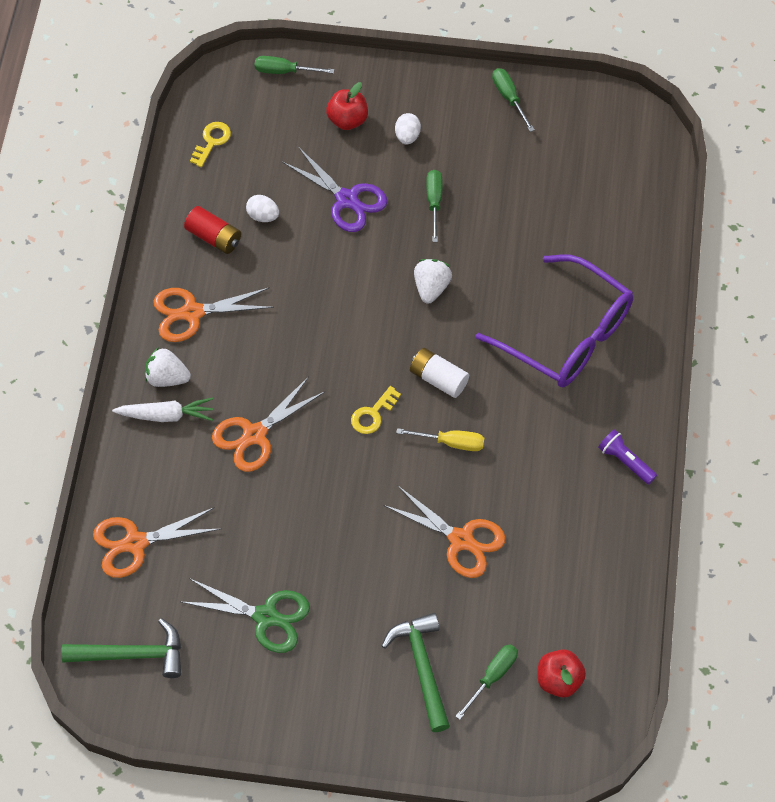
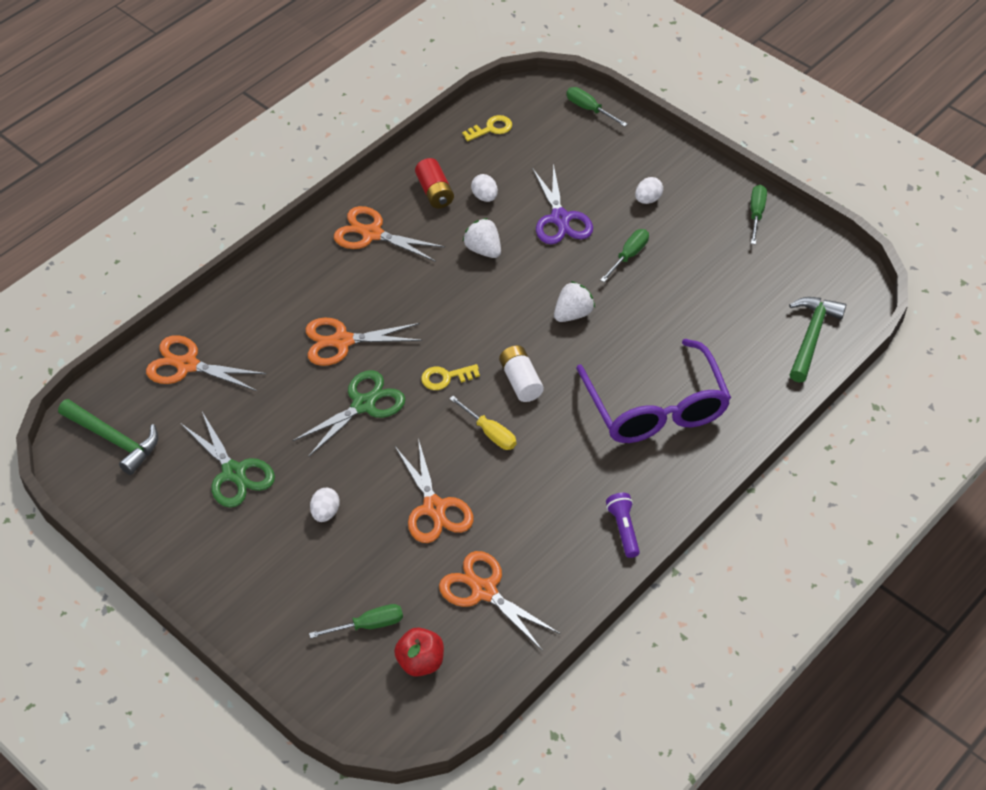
camera: 35 degrees right, 10 degrees down
white carrot [112,398,213,422] -> none
white strawberry [145,347,191,387] -> white strawberry moved to [462,218,501,258]
red apple [326,82,368,130] -> none
green hammer [382,613,450,732] -> green hammer moved to [789,297,846,383]
none -> green scissors [292,370,405,457]
none -> white egg [310,488,340,522]
none -> orange scissors [439,551,560,650]

